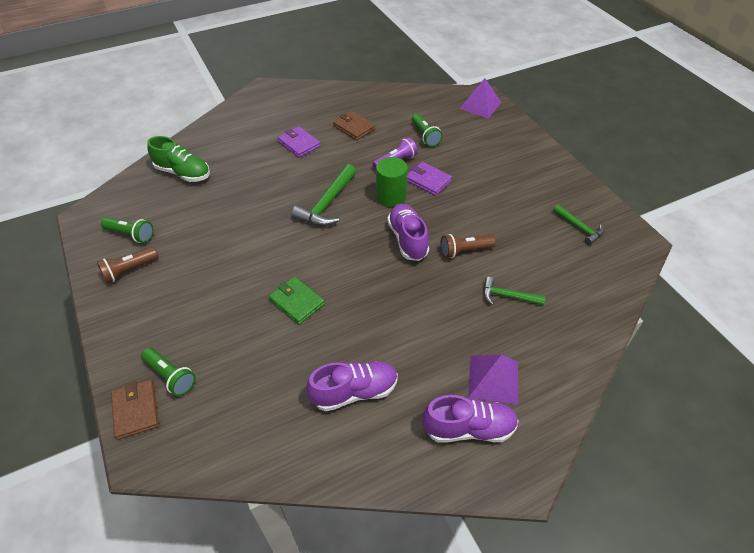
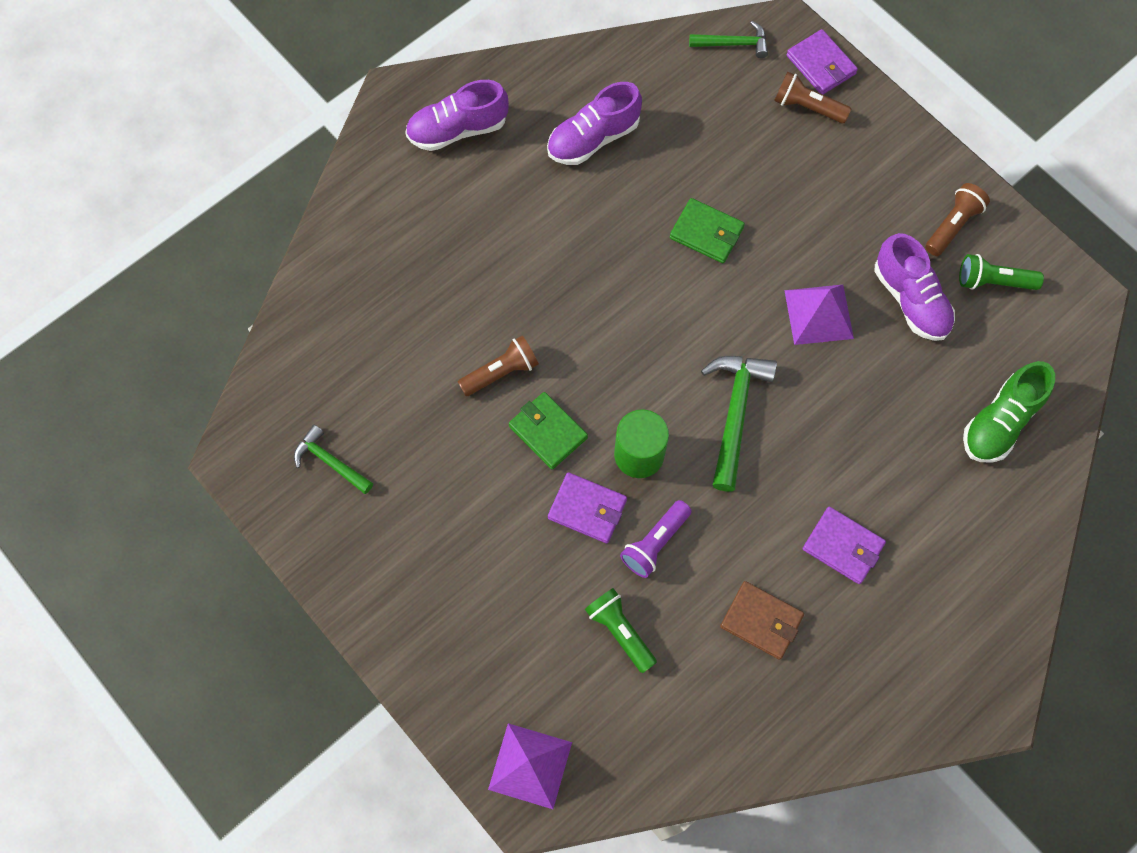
camera: 165 degrees right, 20 degrees up
brown wallet [111,380,159,440] -> purple wallet [787,29,858,95]
green flashlight [141,348,196,396] -> brown flashlight [774,72,851,123]
green shoe [147,136,210,182] -> green shoe turned 60 degrees counterclockwise [963,361,1055,463]
purple shoe [387,203,429,261] -> purple shoe moved to [874,233,955,341]
purple pyramid [468,355,518,404] -> purple pyramid moved to [784,285,854,345]
green hammer [484,277,545,305] -> green hammer moved to [689,21,768,58]
none -> green wallet [509,392,588,469]

